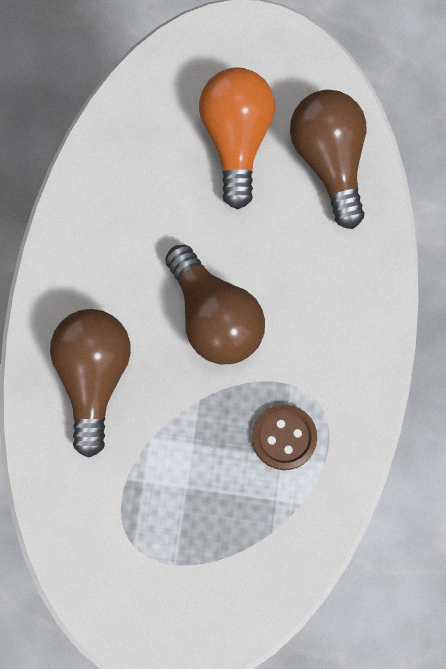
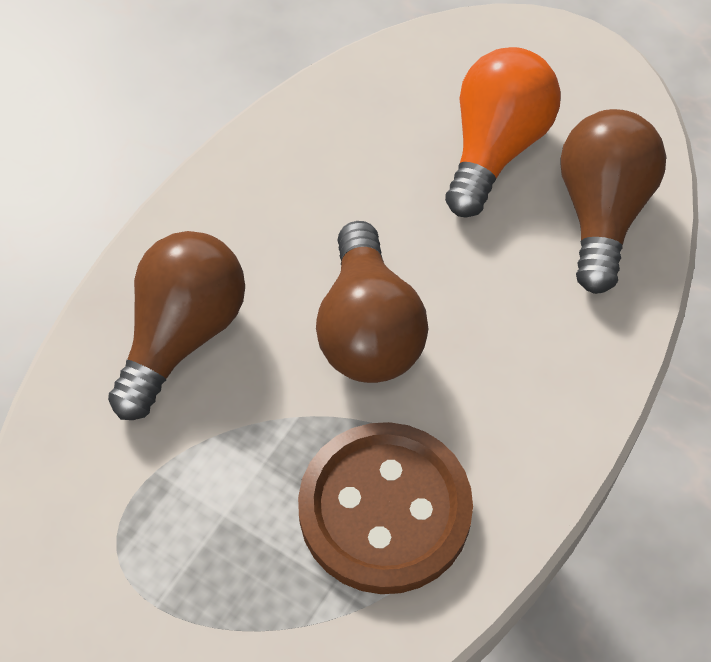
camera: 25 degrees right, 15 degrees down
brown button [252,405,317,470] -> brown button [298,422,473,594], size x1.82

